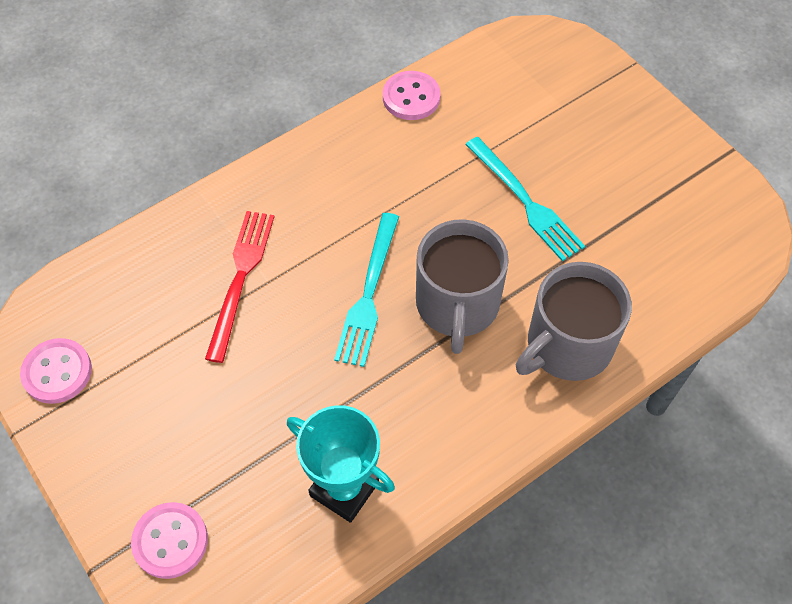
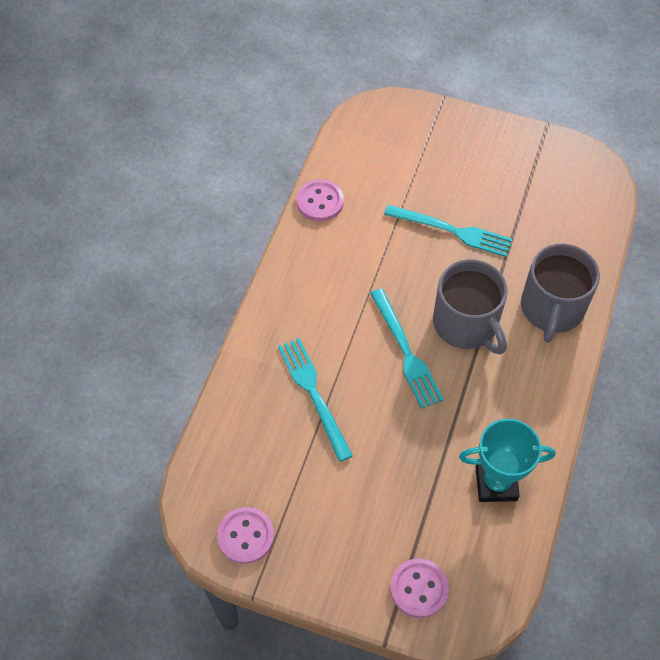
camera: 35 degrees left, 0 degrees up
red fork [205,211,275,363] -> turquoise fork [278,338,353,462]

